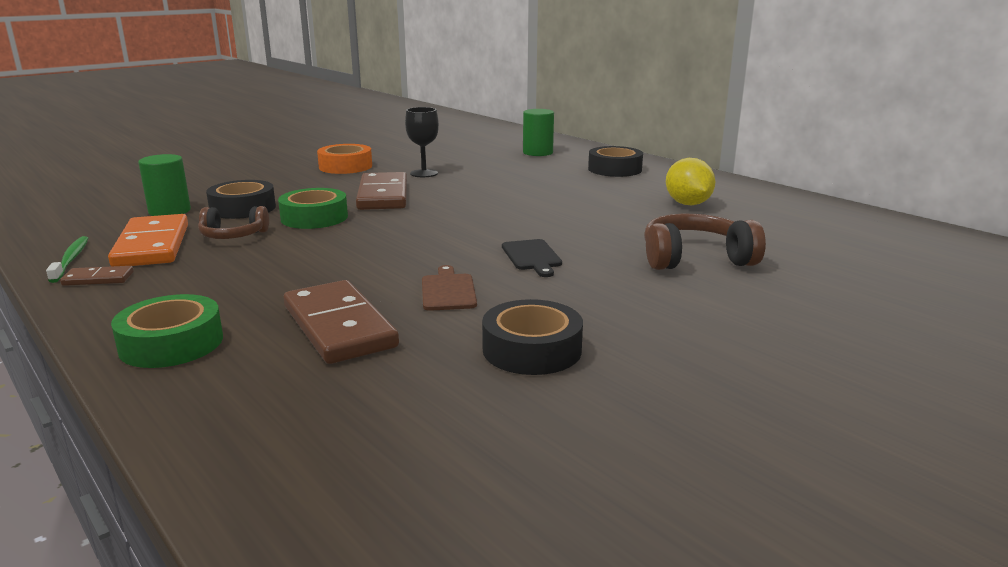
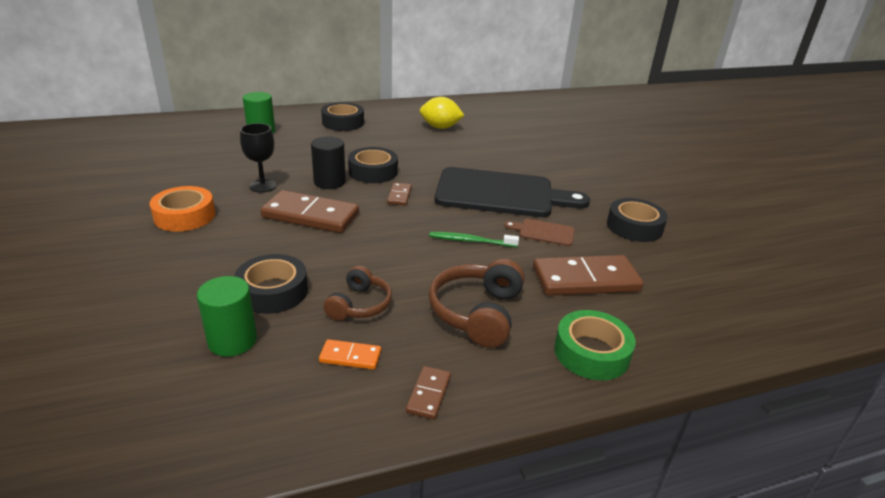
camera: 70 degrees left, 10 degrees up
green toothbrush [46,236,89,283] -> green toothbrush moved to [429,232,519,247]
orange domino [108,214,188,266] -> orange domino [319,339,381,370], size x0.47
green tape [278,188,348,229] -> none
black cutting board [502,239,562,277] -> black cutting board [434,167,590,217], size x2.41
brown headphones [644,214,766,270] -> brown headphones moved to [429,259,525,348]
none -> black cylinder [311,137,346,189]
none -> black tape [348,147,398,183]
none -> brown domino [387,183,412,206]

